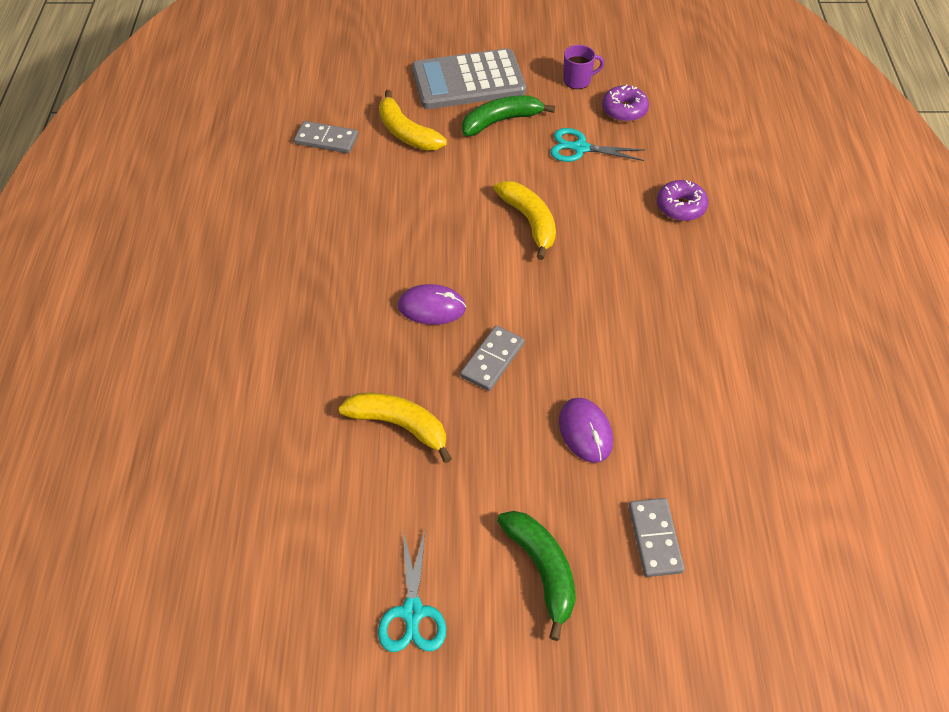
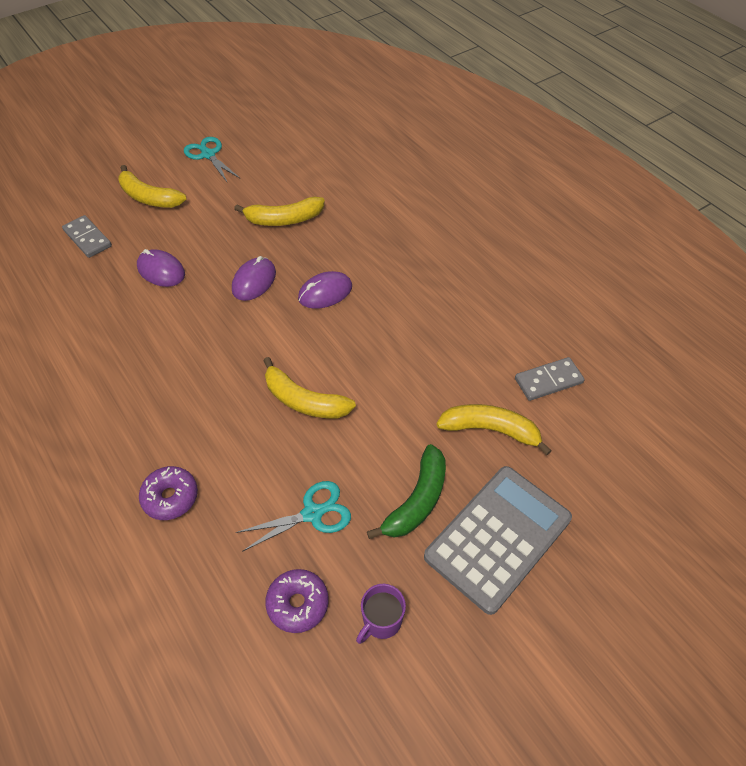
camera: 145 degrees right, 0 degrees up
grey domino [460,326,525,391] -> purple mouse [232,256,276,301]
green banana [497,511,576,641] -> yellow banana [119,165,187,208]

